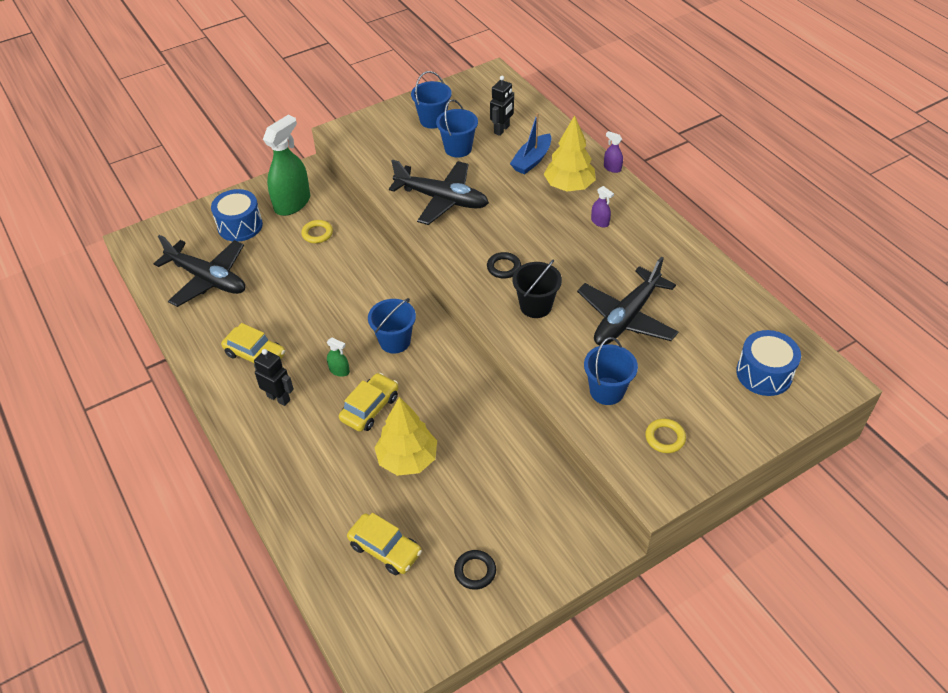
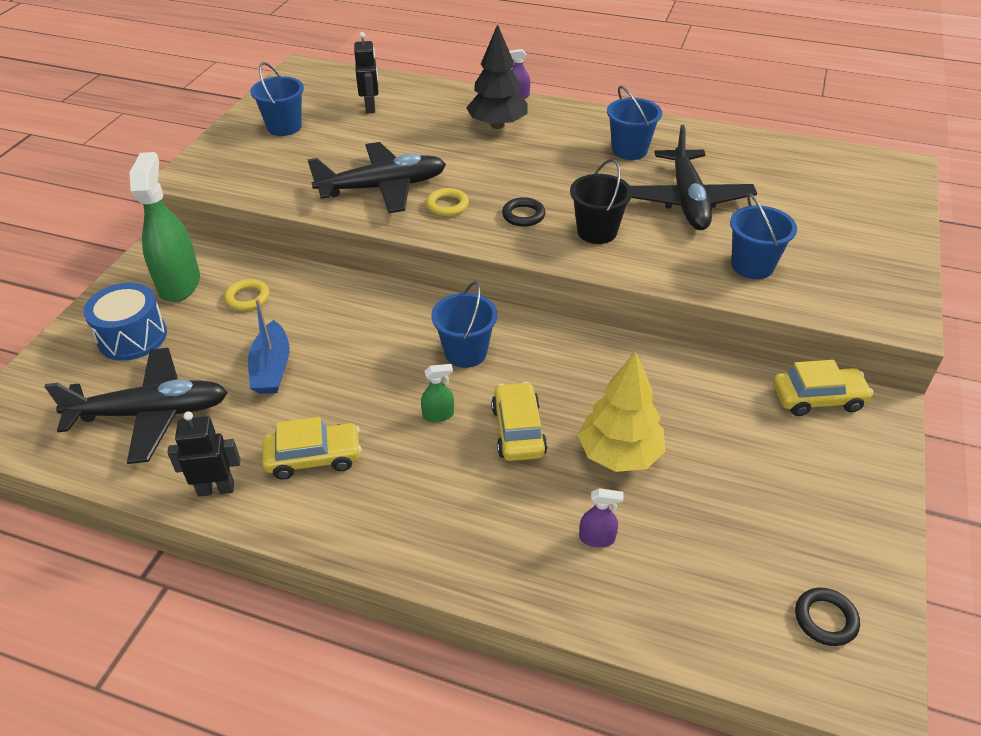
camera: 40 degrees left, 5 degrees down
black robot [254,349,294,406] -> black robot moved to [167,411,240,497]
yellow car [347,513,422,575] -> yellow car moved to [773,360,874,416]
blue bucket [436,99,478,158] -> blue bucket moved to [607,86,662,160]
black ring [454,550,496,590] -> black ring moved to [795,588,860,646]
blue boat [510,113,551,175] -> blue boat moved to [248,298,290,394]
yellow tree [544,115,596,192] -> black tree [466,24,527,129]
purple spray bottle [591,186,614,227] -> purple spray bottle moved to [579,488,624,548]
yellow ring [645,419,686,453] -> yellow ring moved to [426,188,469,216]
blue drum [736,330,801,396] -> none

